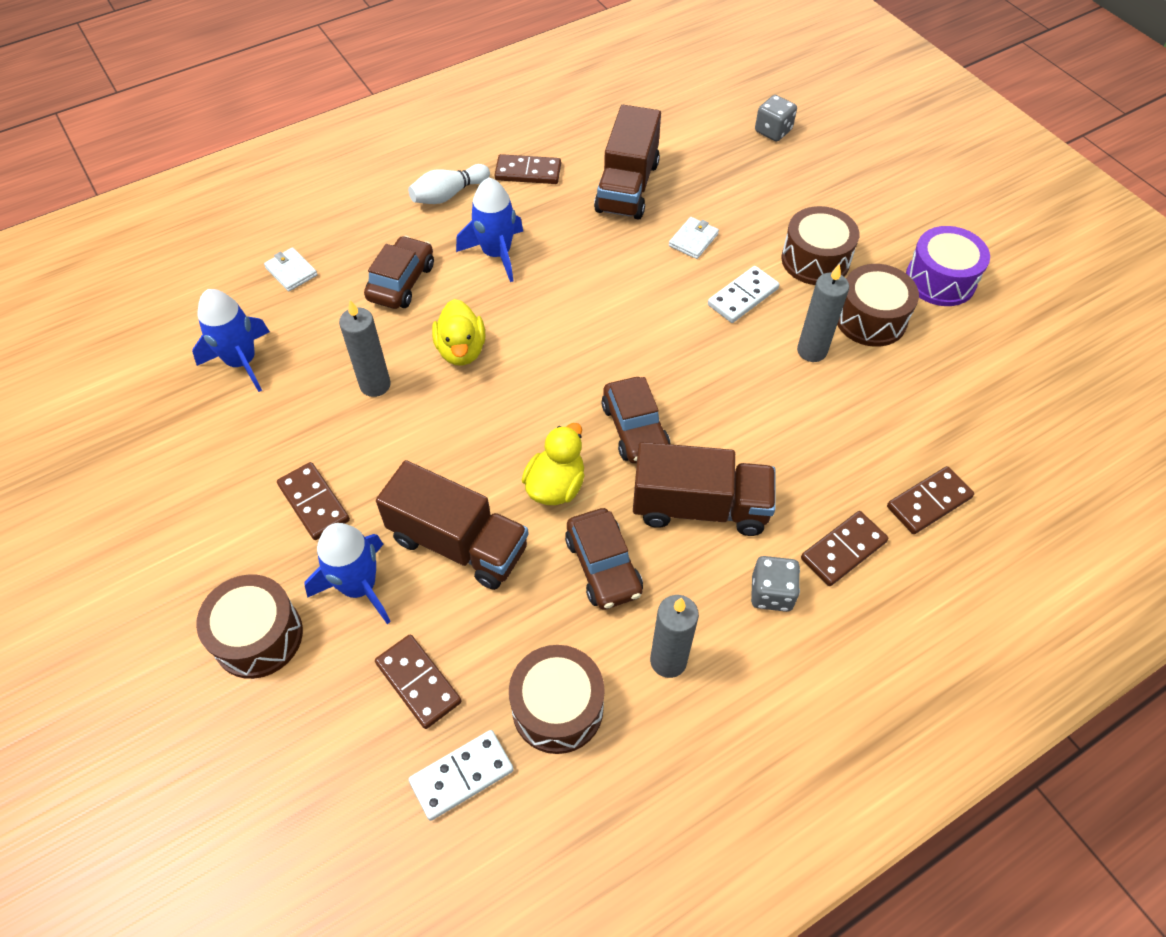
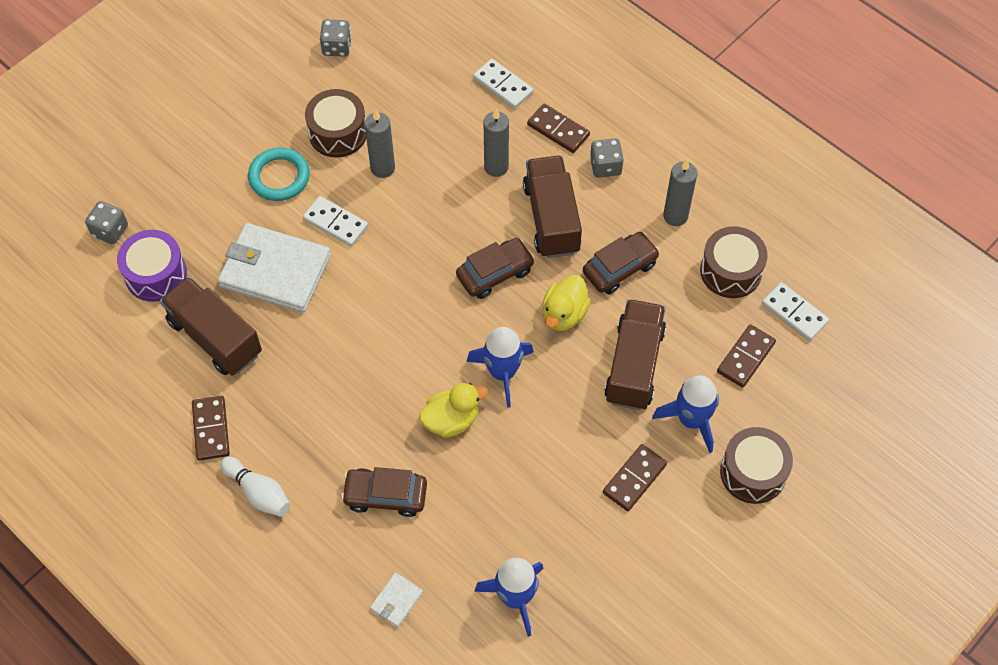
camera: 105 degrees left, 5 degrees up
grey candle [339,300,391,397] -> grey candle moved to [484,108,509,177]
blue rocket [456,178,523,282] -> blue rocket moved to [466,327,533,408]
yellow duck [522,423,585,505] -> yellow duck turned 75 degrees counterclockwise [542,275,591,331]
brown truck [594,105,661,220] -> brown truck turned 135 degrees counterclockwise [160,277,262,376]
white wallet [669,217,719,259] -> white wallet [218,223,331,312], size x2.33
brown drum [781,206,859,285] -> turquoise ring [248,147,310,201]
brown domino [887,466,974,534] -> white domino [473,59,533,109]
purple drum [906,226,990,306] -> purple drum moved to [117,230,187,302]
none -> grey dice [320,19,352,57]

